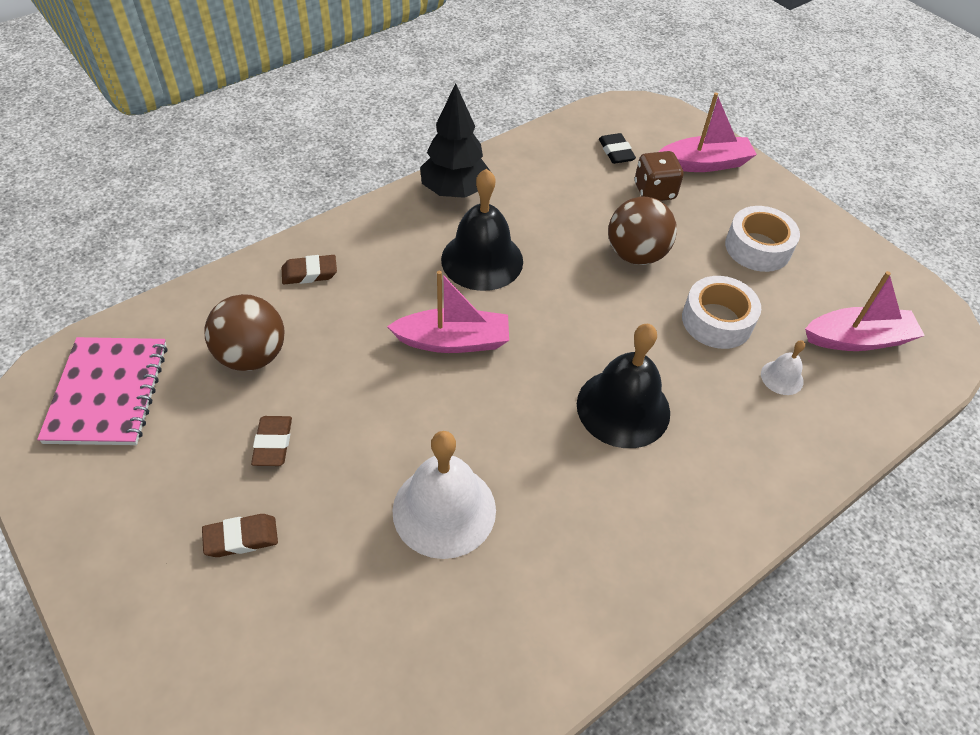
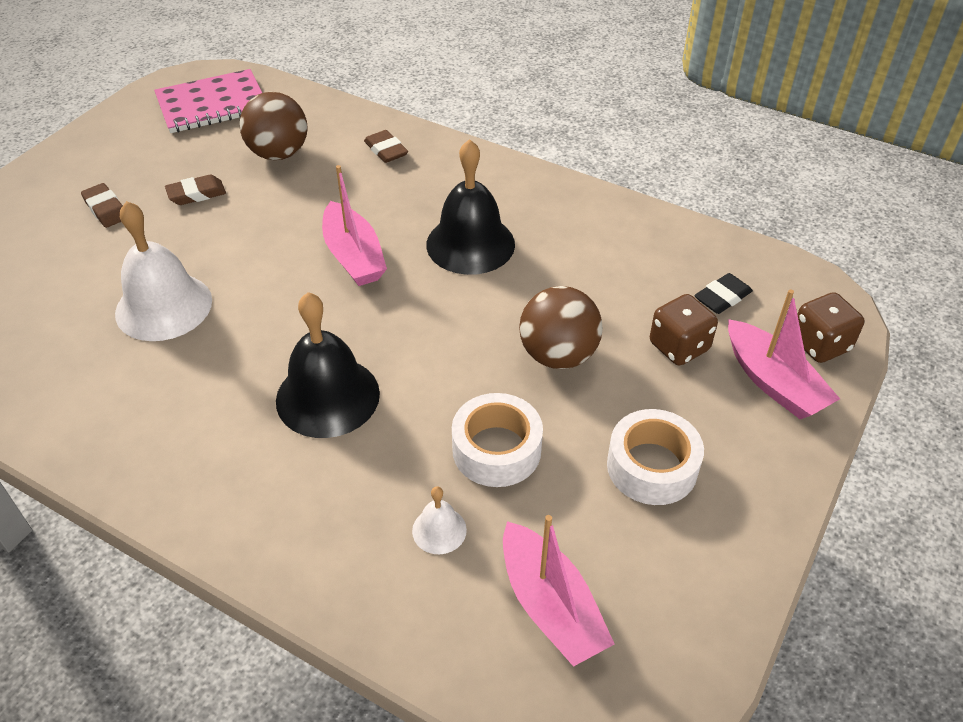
camera: 70 degrees right, 5 degrees down
black tree [420,83,491,198] -> none
none -> brown dice [797,292,865,363]

